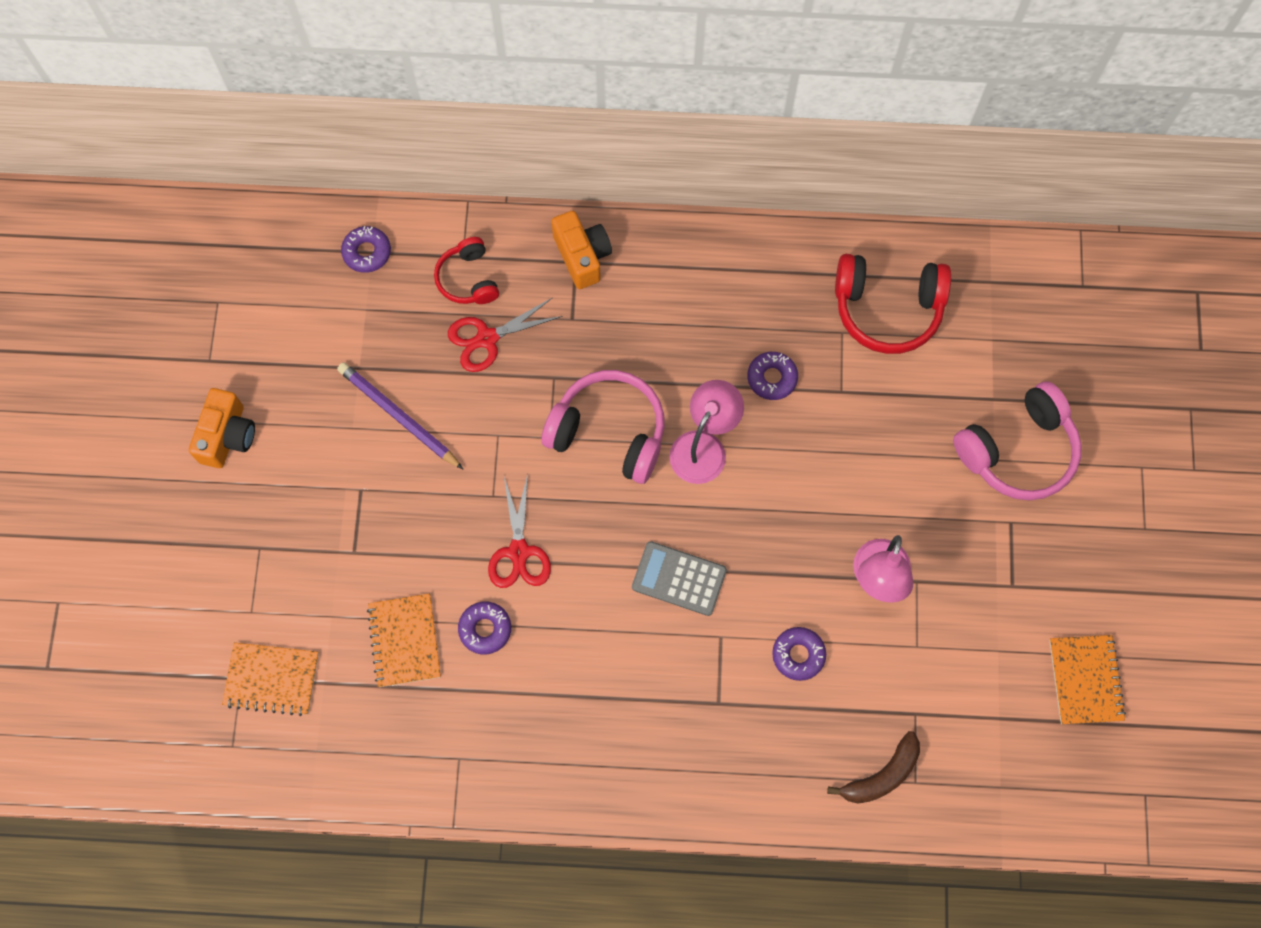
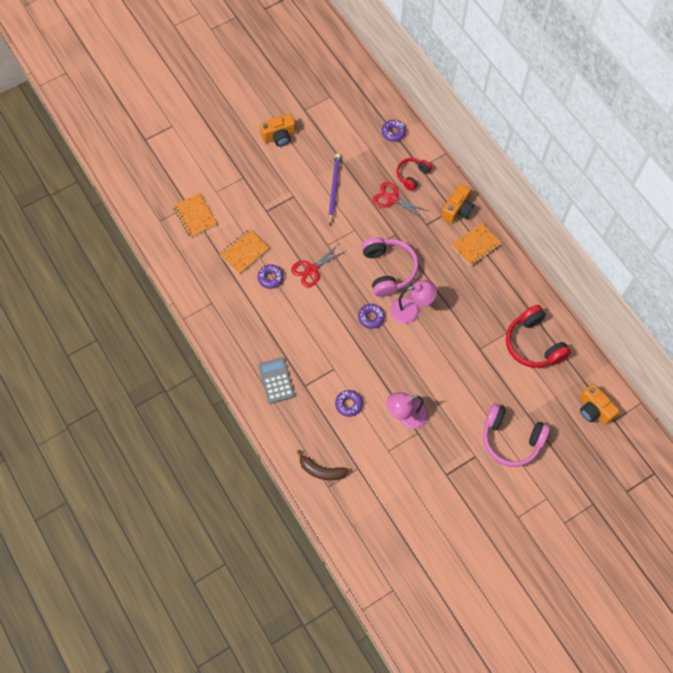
camera: 55 degrees right, 5 degrees down
grey calculator [632,541,727,616] -> grey calculator moved to [258,357,295,404]
purple donut [747,352,798,400] -> purple donut moved to [358,304,385,329]
orange notebook [1049,635,1126,724] -> orange notebook moved to [451,223,502,267]
none -> orange camera [580,384,620,425]

